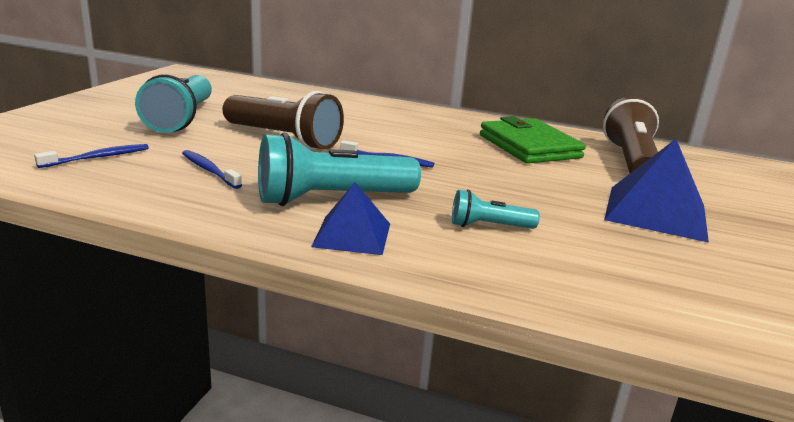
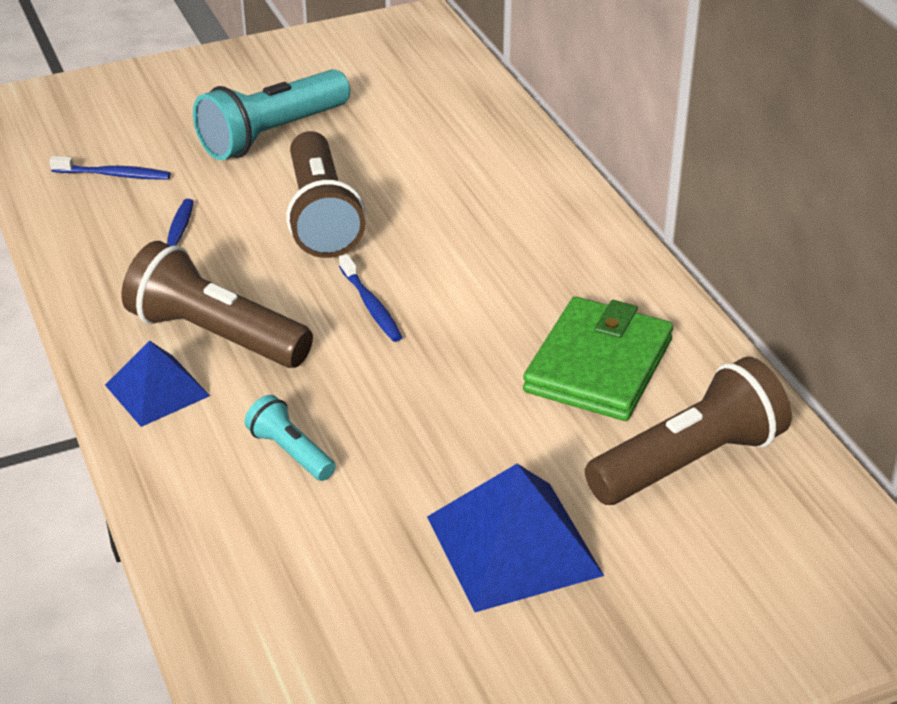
camera: 50 degrees right, 15 degrees up
turquoise flashlight [258,133,421,206] -> brown flashlight [121,241,313,368]

